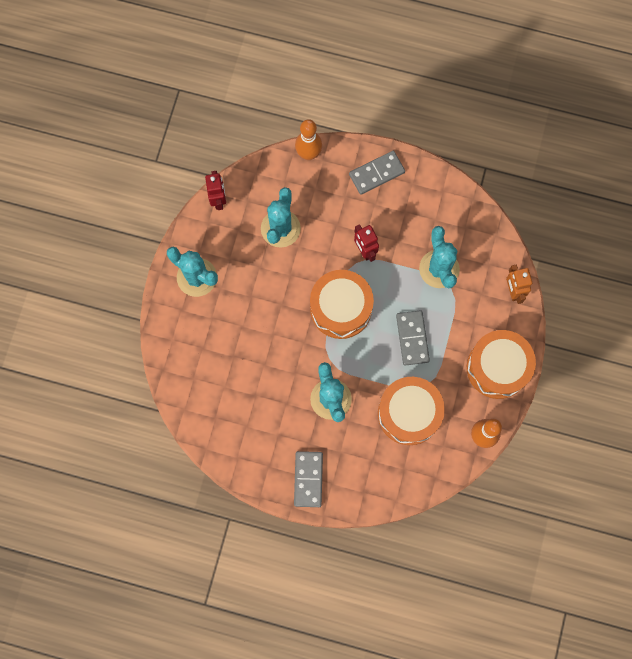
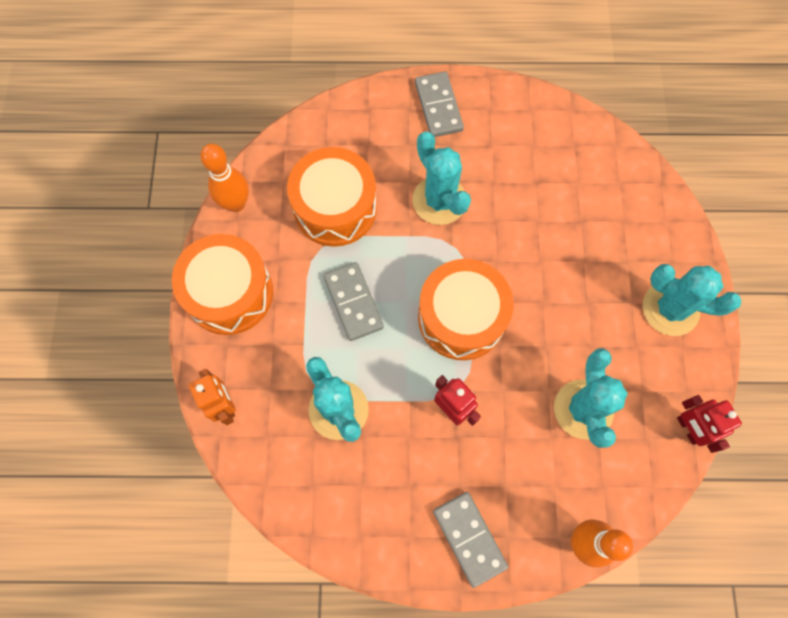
camera: 165 degrees right, 5 degrees down
grey domino [349,151,405,194] -> grey domino turned 75 degrees counterclockwise [433,492,508,588]

